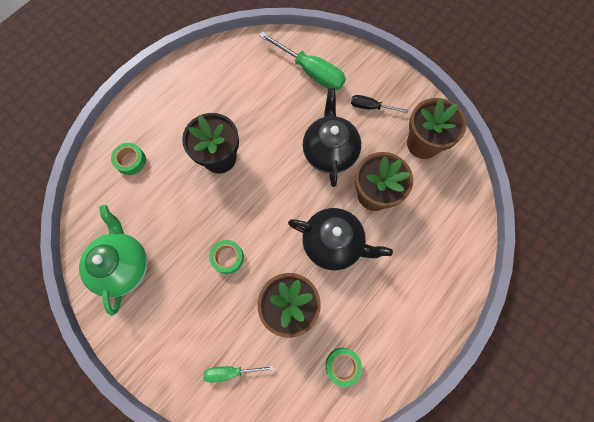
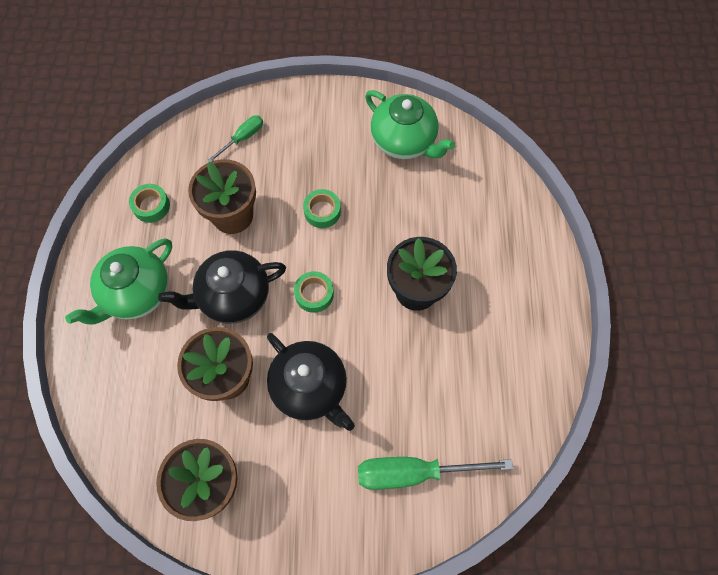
camera: 140 degrees right, 5 degrees down
green tape [111,143,146,175] -> green tape moved to [294,271,334,313]
black screwdriver [351,95,408,113] -> none
none -> green teapot [65,238,172,324]

